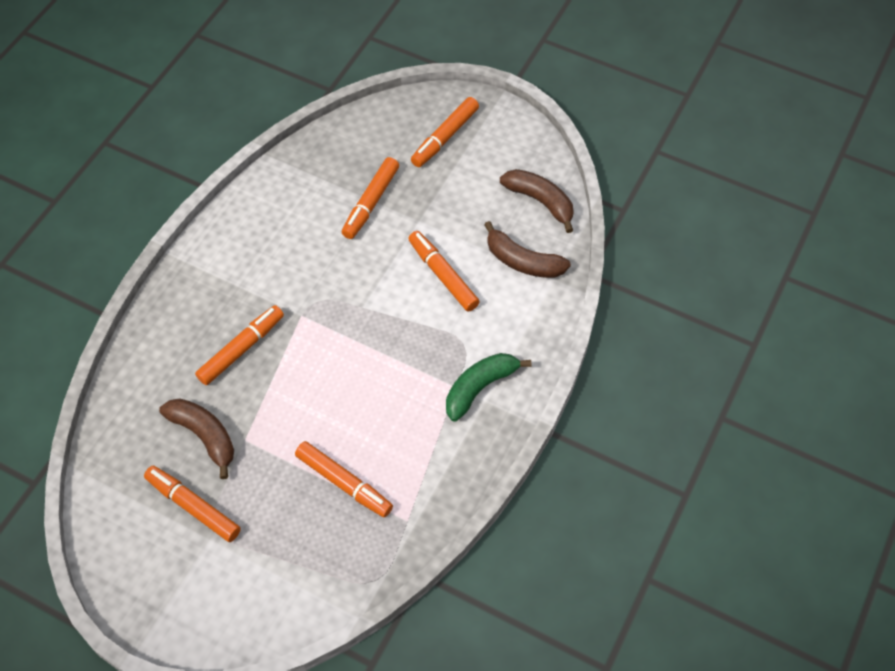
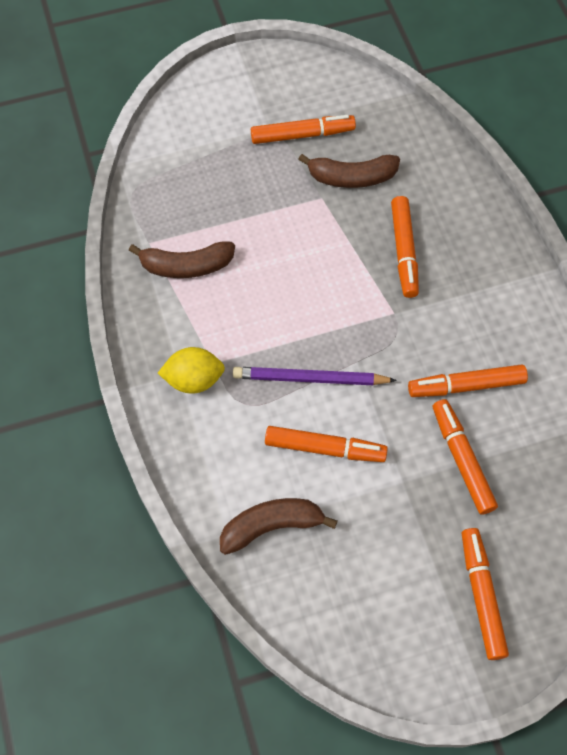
camera: 135 degrees right, 5 degrees up
orange marker [295,441,393,517] -> orange marker moved to [408,364,528,397]
green banana [446,353,531,421] -> yellow lemon [158,347,225,394]
brown banana [500,169,574,233] -> brown banana moved to [129,241,235,278]
none -> purple pencil [233,367,397,385]

